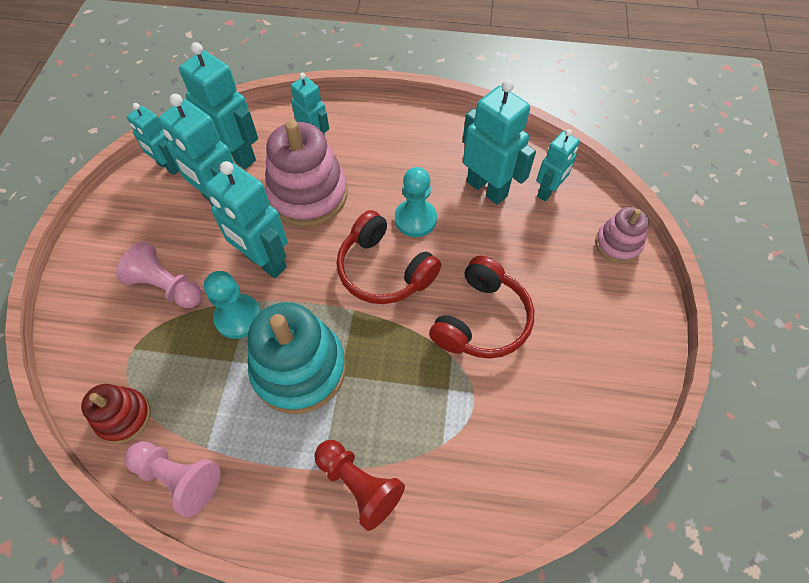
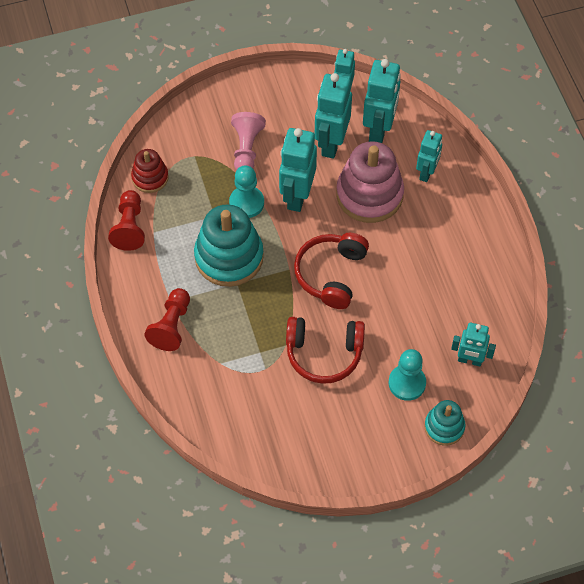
camera: 65 degrees right, 0 degrees up
pink pawn [125,441,220,517] -> red pawn [108,190,145,251]
turquoise pawn [395,167,437,237] -> turquoise pawn moved to [389,349,426,401]
turquoise robot [463,79,536,205] -> none
pink stacking toy [595,207,649,264] -> turquoise stacking toy [424,400,465,446]

